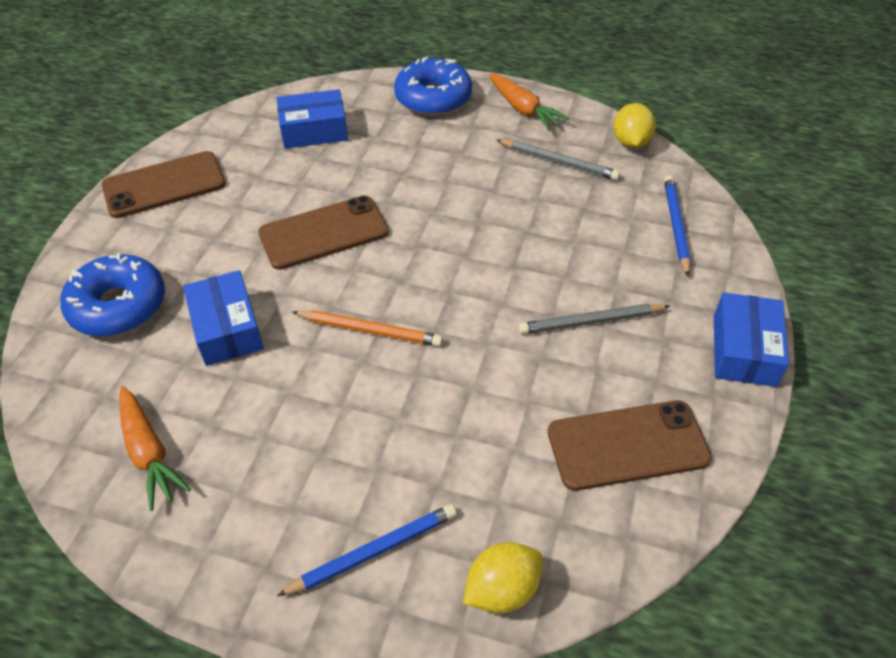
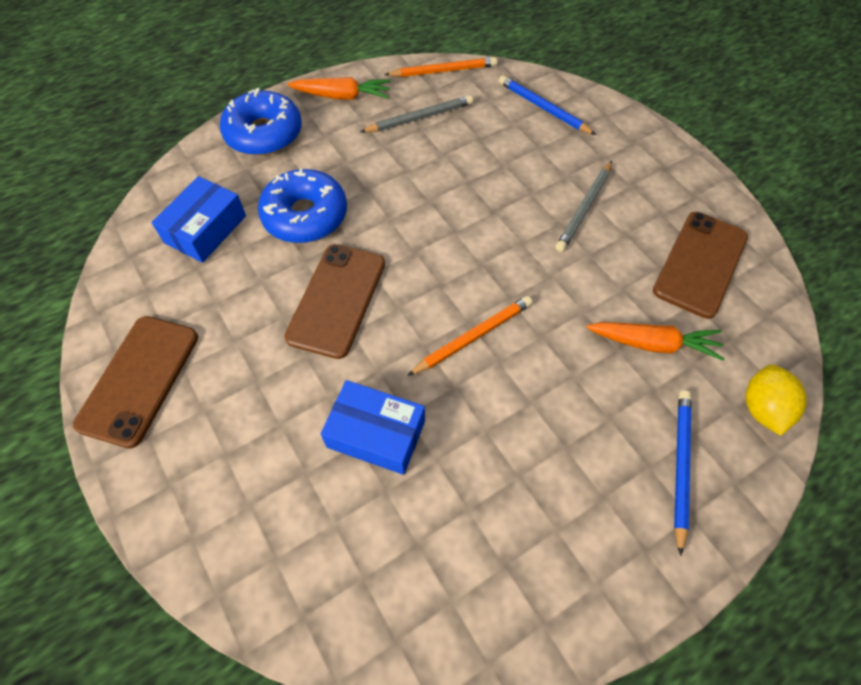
camera: 50 degrees left, 10 degrees up
blue donut [60,253,165,337] -> blue donut moved to [258,169,347,243]
orange carrot [119,386,191,511] -> orange carrot moved to [586,322,725,361]
yellow lemon [613,103,656,148] -> orange pencil [384,57,497,77]
blue box [714,293,789,387] -> none

